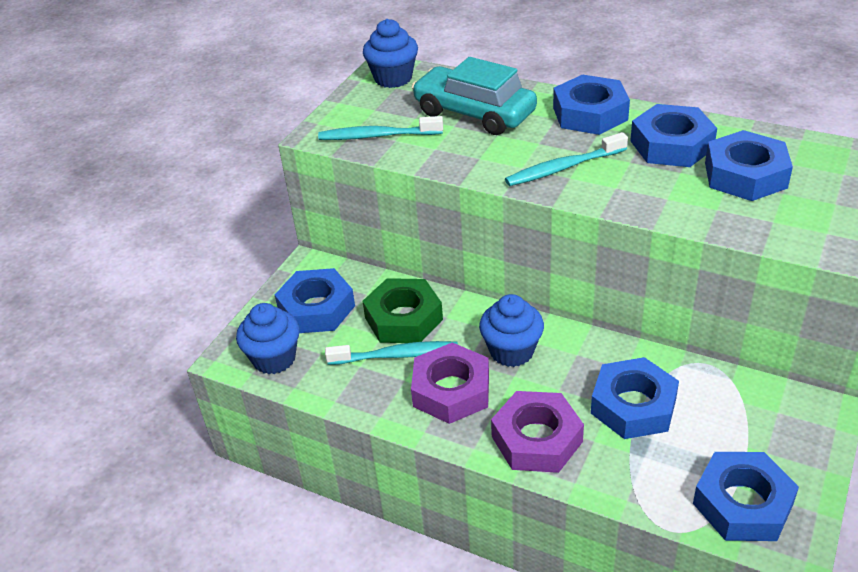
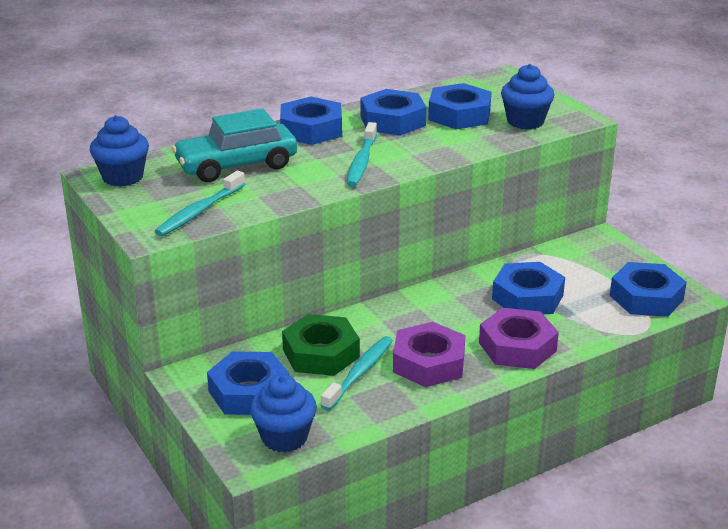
camera: 60 degrees left, 10 degrees down
blue cupcake [479,294,544,367] -> blue cupcake moved to [501,64,555,130]

